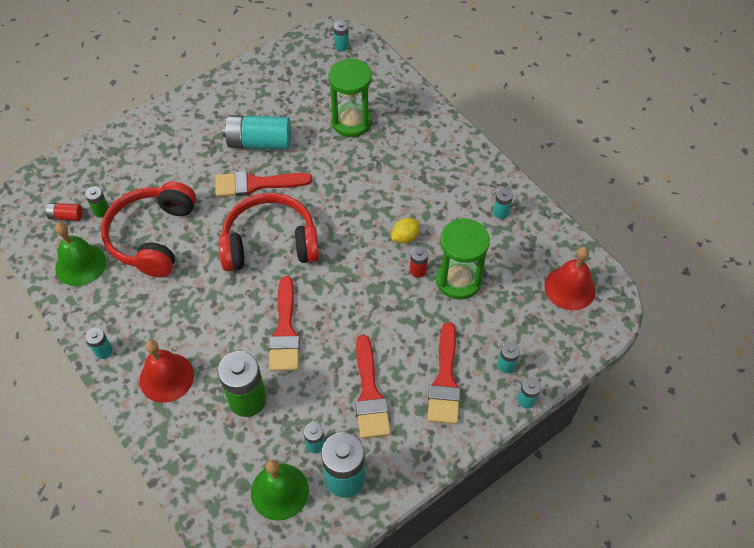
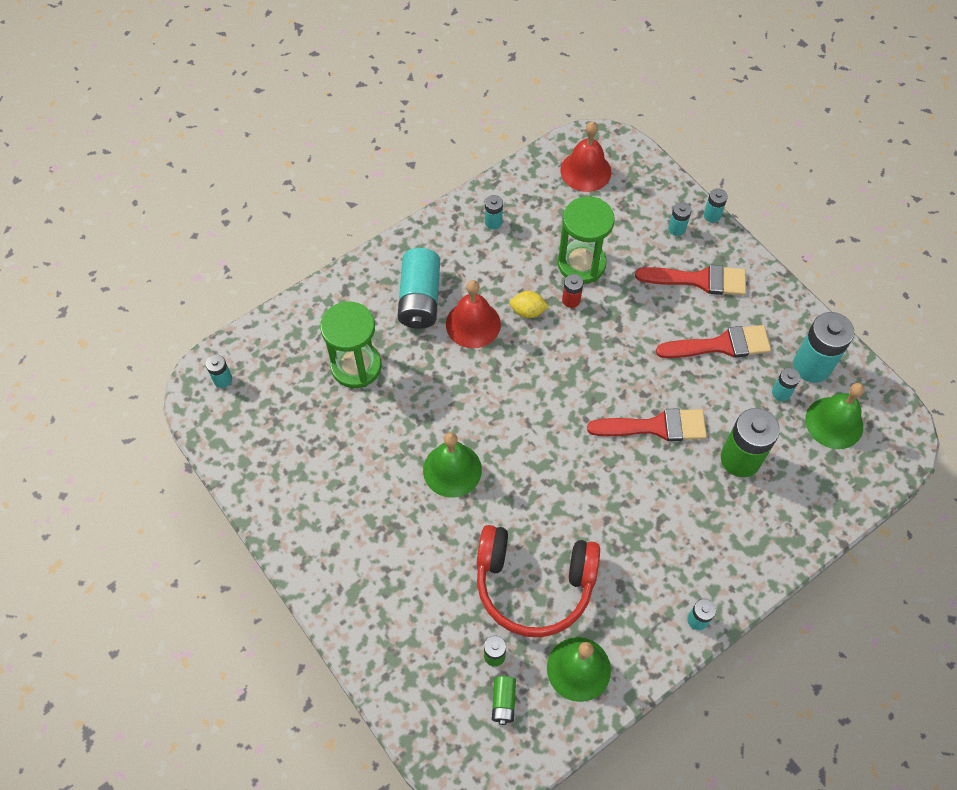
camera: 90 degrees left, 5 degrees up
red battery [46,203,83,221] -> green battery [492,676,516,725]
red bell [139,340,194,403] -> red bell moved to [446,280,501,348]
red brush [215,171,312,197] -> green bell [423,432,482,498]
red headphones [219,193,319,271] -> none
turquoise battery [223,115,291,150] -> turquoise battery moved to [398,248,440,329]
yellow lemon [391,218,420,243] -> yellow lemon turned 45 degrees counterclockwise [510,291,549,318]

